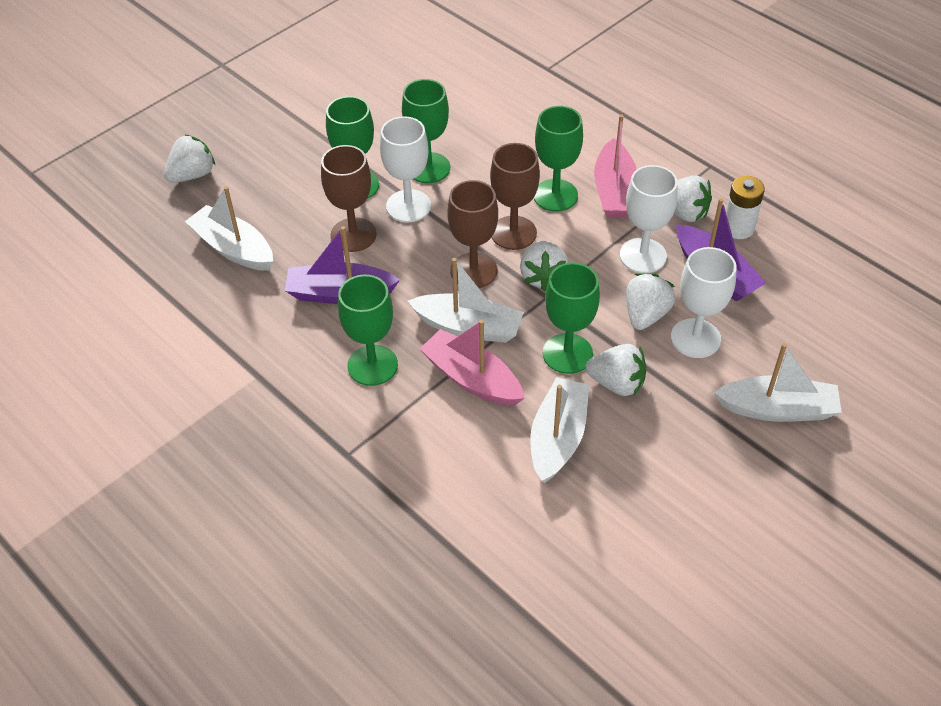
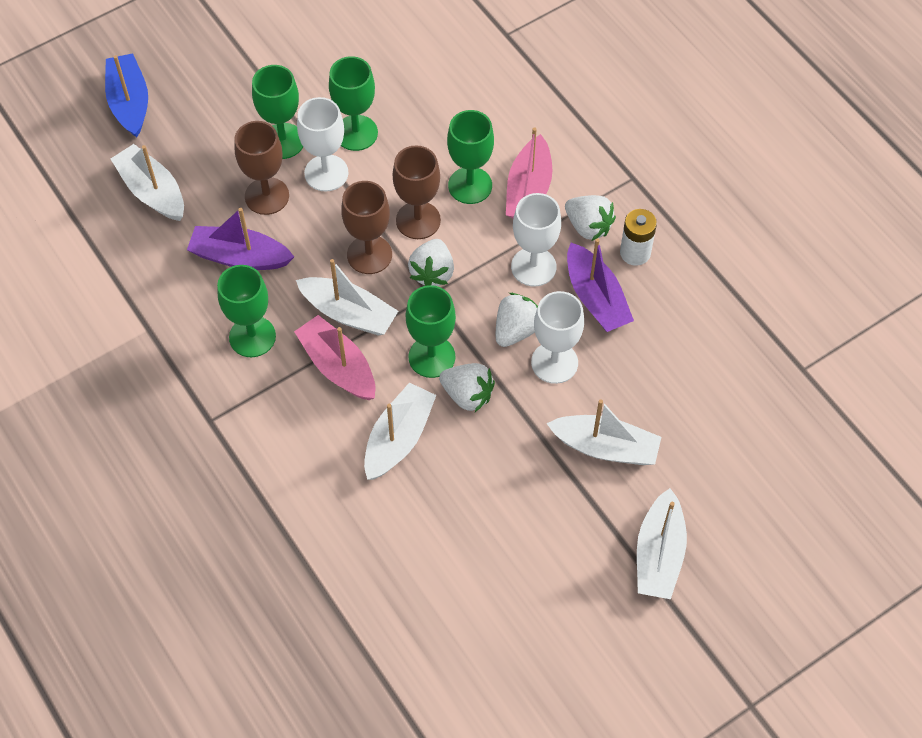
camera: 10 degrees right, 10 degrees up
white strawberry [164,135,215,183] -> blue boat [105,53,148,138]
none -> white boat [637,488,687,599]

